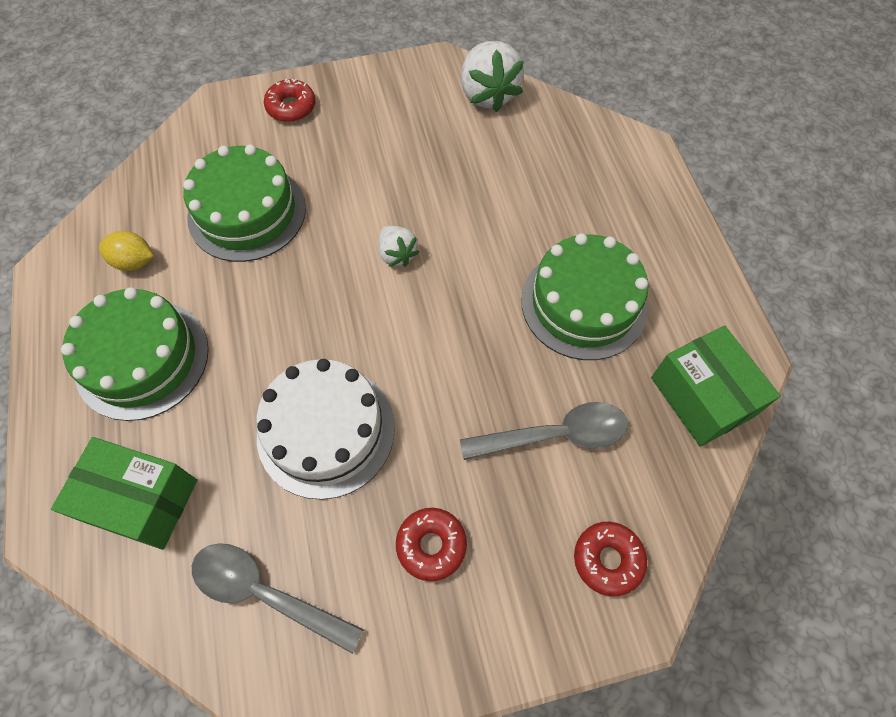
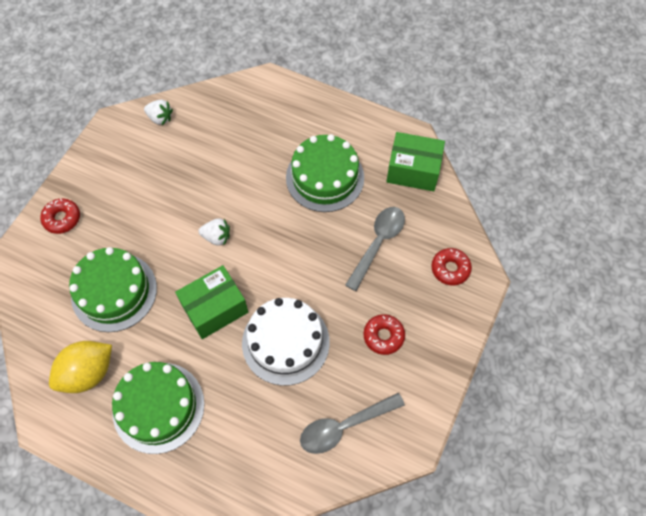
camera: 50 degrees left, 0 degrees up
green box [51,437,197,550] -> green box moved to [175,265,248,339]
yellow lemon [99,231,154,271] -> yellow lemon [49,341,112,393], size x1.67
white strawberry [461,41,524,112] -> white strawberry [144,100,173,125], size x0.57

